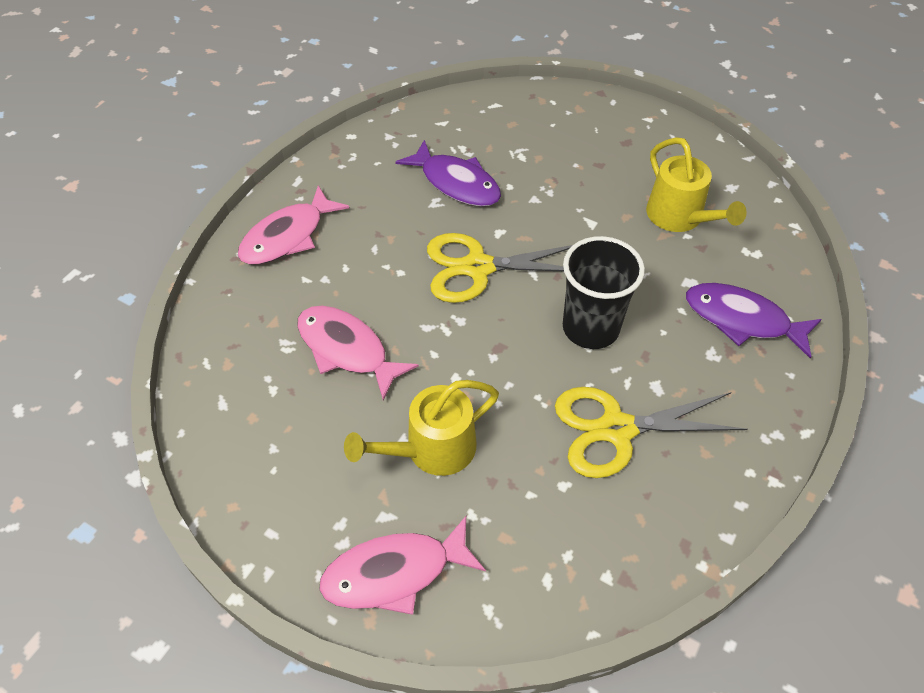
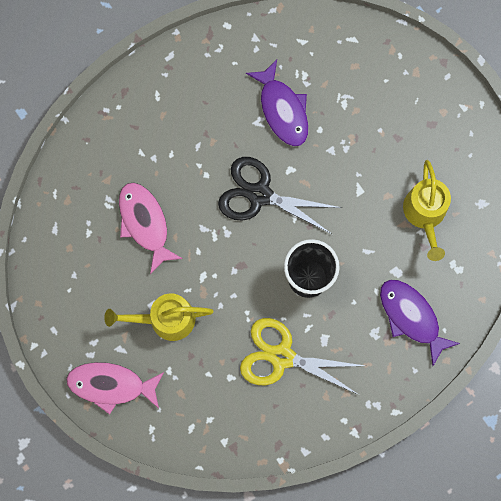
camera: 25 degrees right, 25 degrees up
pink fish [238,185,349,265] -> none
yellow scissors [427,233,572,303] -> black scissors [218,157,342,235]

